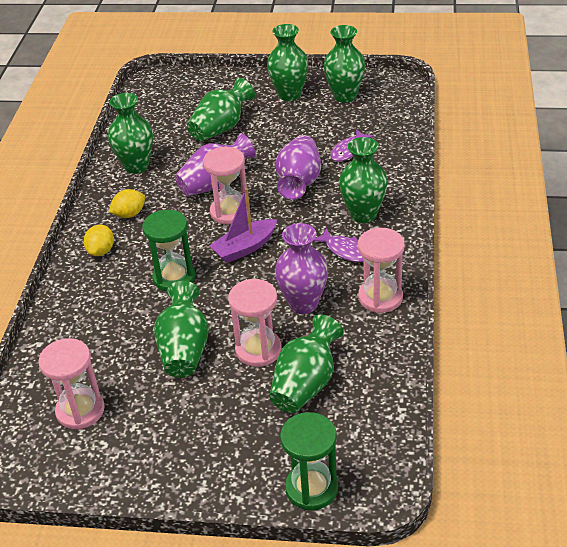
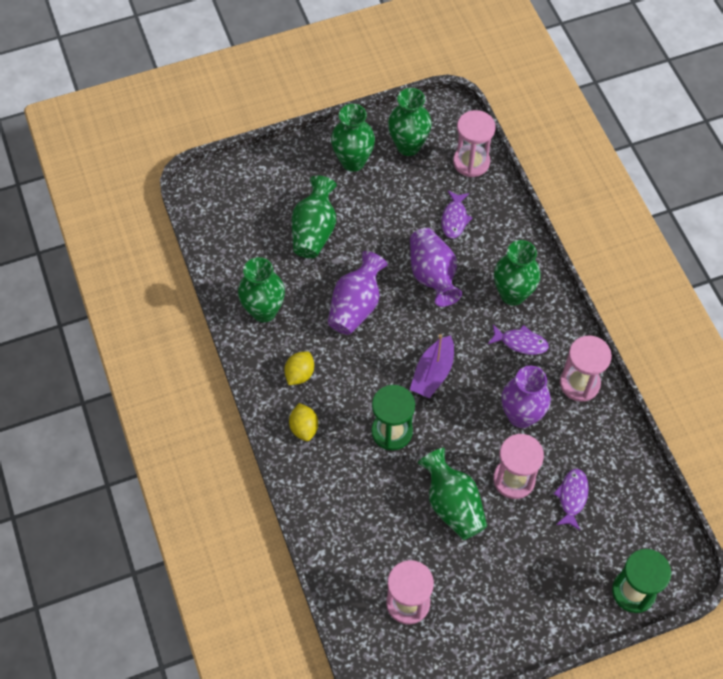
camera: 30 degrees left, 20 degrees up
pink hourglass [203,147,248,225] -> pink hourglass moved to [453,110,495,177]
green vase [269,314,344,413] -> purple fish [553,469,589,530]

